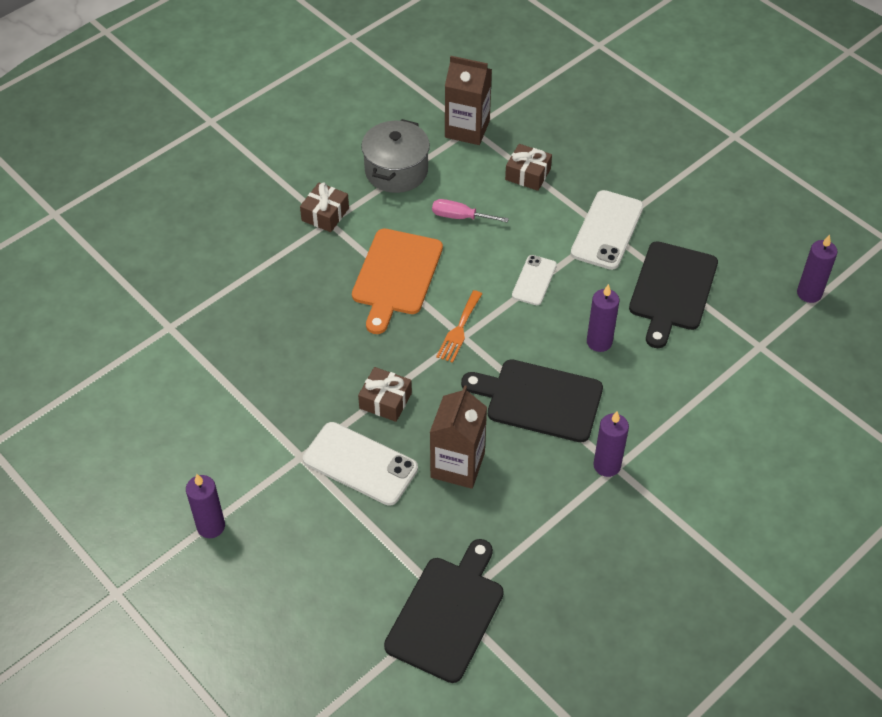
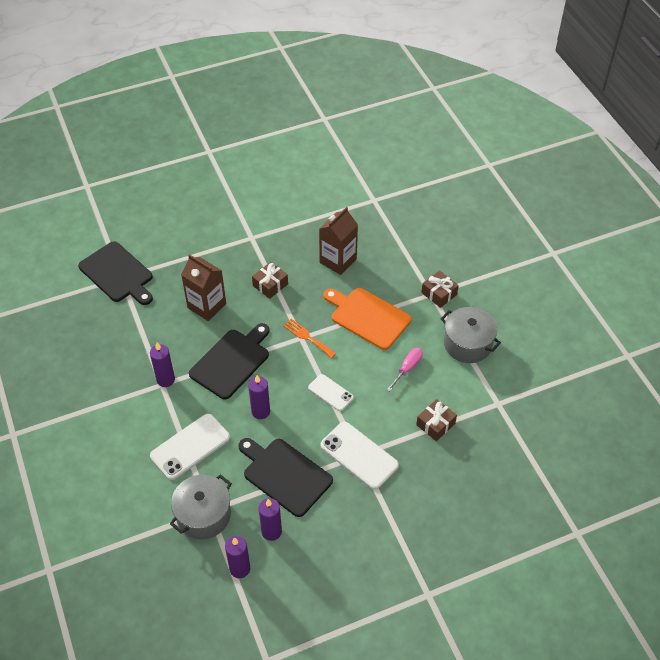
camera: 110 degrees right, 0 degrees up
purple candle [186,474,225,538] -> purple candle moved to [259,498,282,541]
white phone [303,422,418,506] -> white phone moved to [150,414,230,480]
brown carton [445,56,492,145] -> brown carton moved to [319,207,358,275]
none -> grey pot [170,474,232,539]

